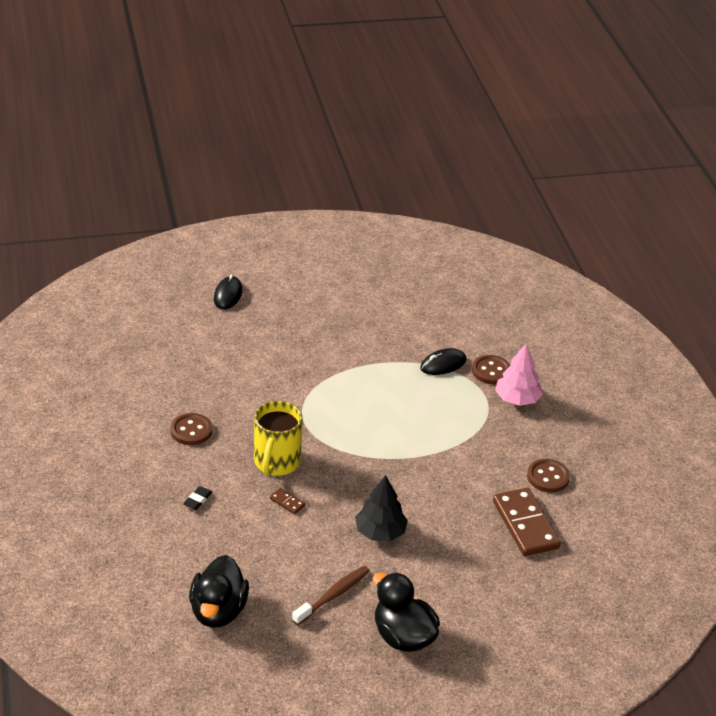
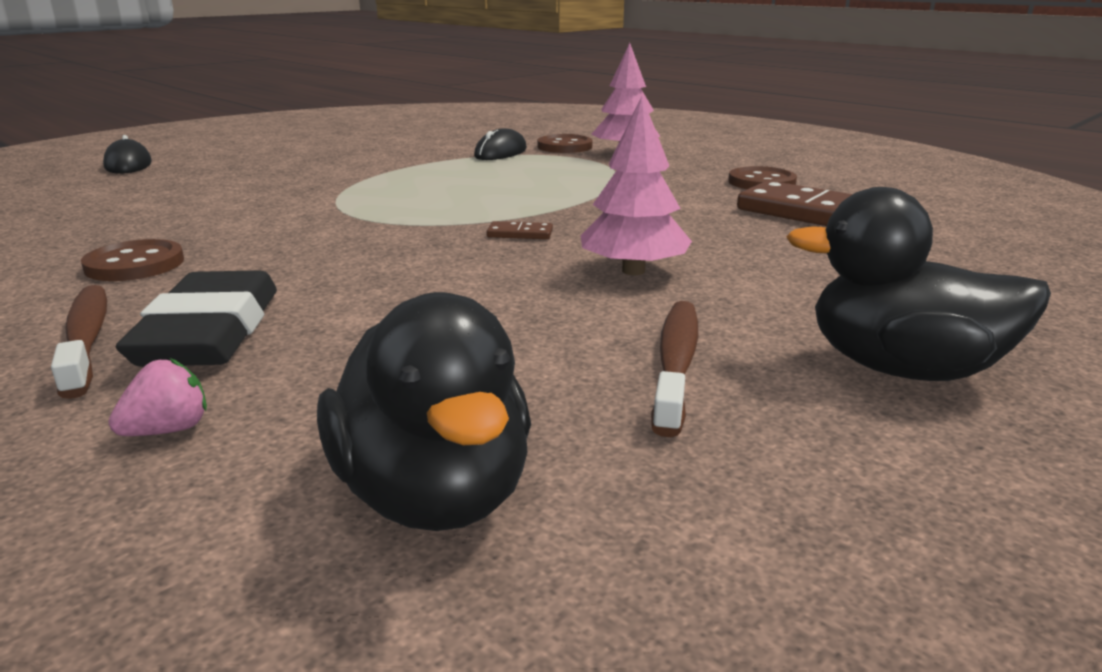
camera: 30 degrees left, 15 degrees down
black eraser [183,486,212,510] -> black eraser [116,270,277,367], size x2.41
yellow mug [254,401,303,476] -> none
brown domino [270,488,305,514] -> brown domino moved to [487,221,553,239]
black tree [355,475,408,541] -> pink tree [581,96,692,275]
none -> brown toothbrush [51,285,107,399]
none -> pink strawberry [108,358,207,436]

